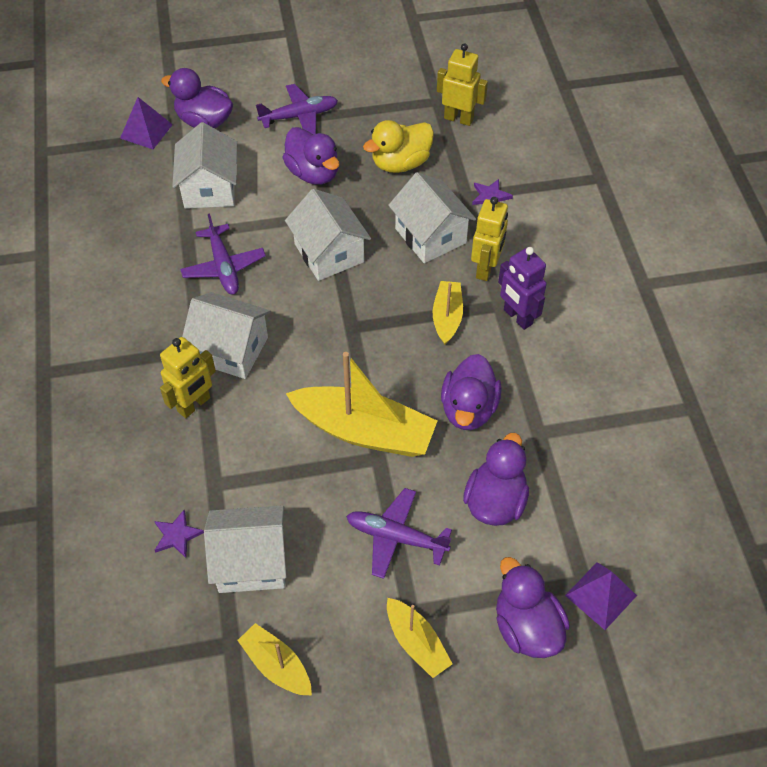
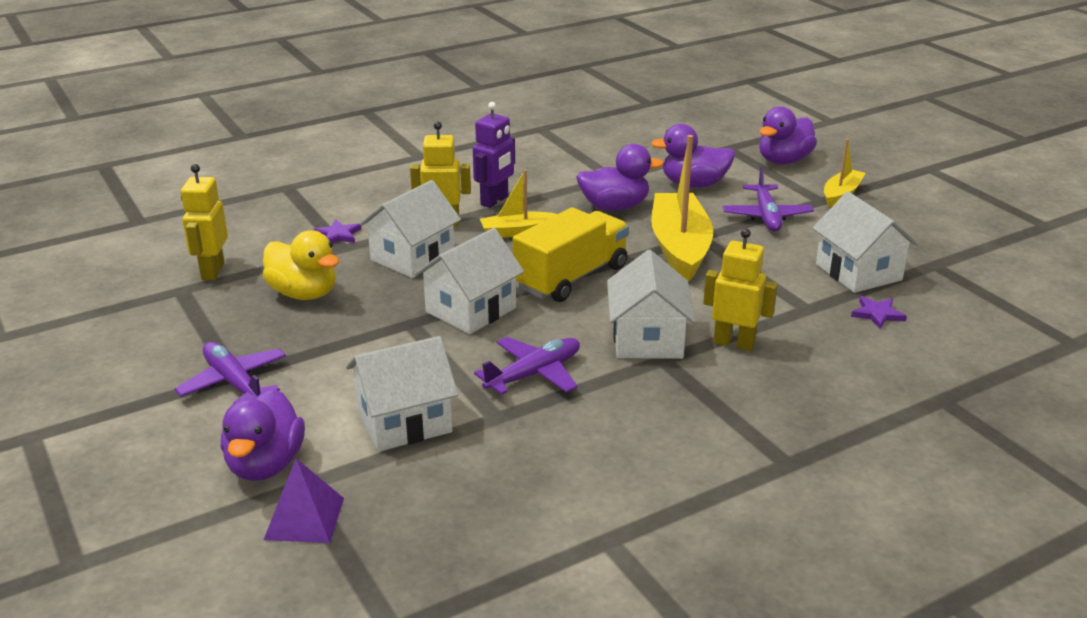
camera: 110 degrees left, 25 degrees down
yellow boat [237,623,312,696] -> none
purple duck [282,127,339,185] -> none
purple pyramid [565,562,637,630] -> none
none -> yellow truck [512,207,629,302]

